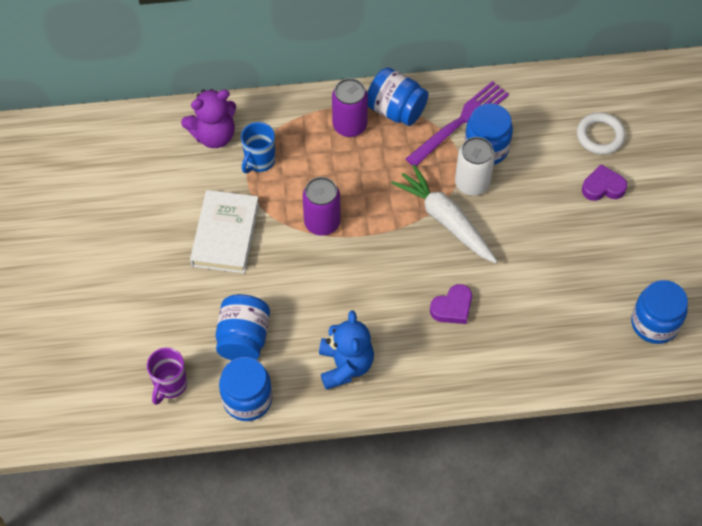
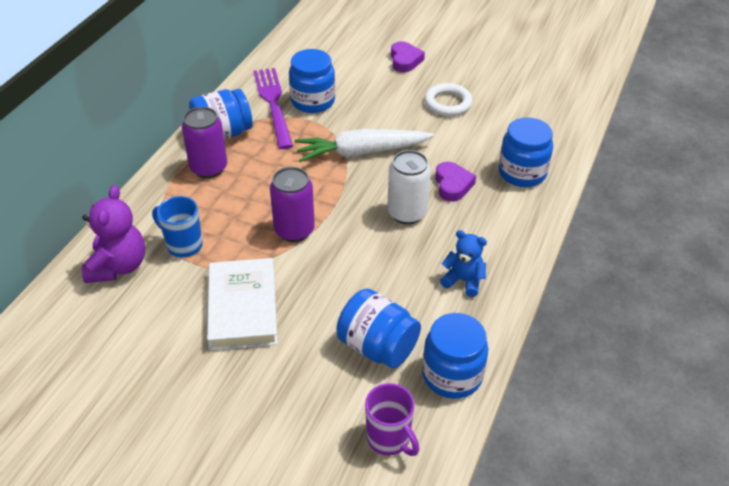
camera: 60 degrees left, 15 degrees down
white book [190,190,259,273] -> white book turned 45 degrees clockwise [207,258,278,350]
blue mug [241,122,275,173] -> blue mug turned 150 degrees clockwise [152,196,203,257]
blue teddy bear [319,310,374,390] -> blue teddy bear [440,230,487,297], size x0.65
white can [455,137,495,196] -> white can moved to [387,150,431,224]
white ring [577,112,626,155] -> white ring moved to [424,83,473,116]
purple heart [582,164,627,201] -> purple heart turned 150 degrees clockwise [391,41,425,73]
blue jar [631,280,688,344] -> blue jar moved to [498,117,553,187]

